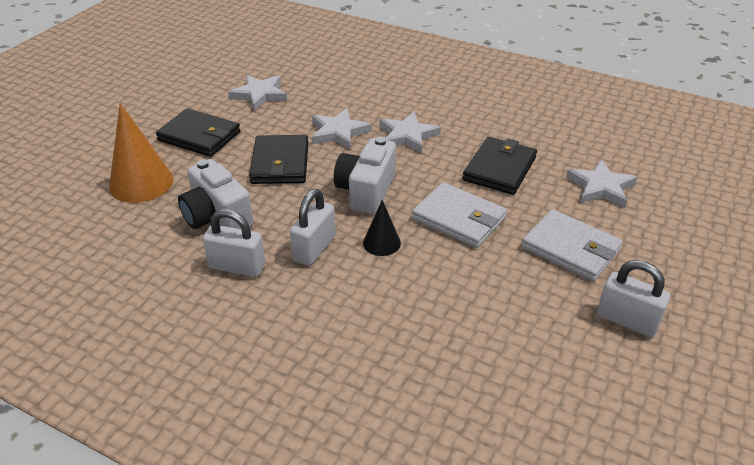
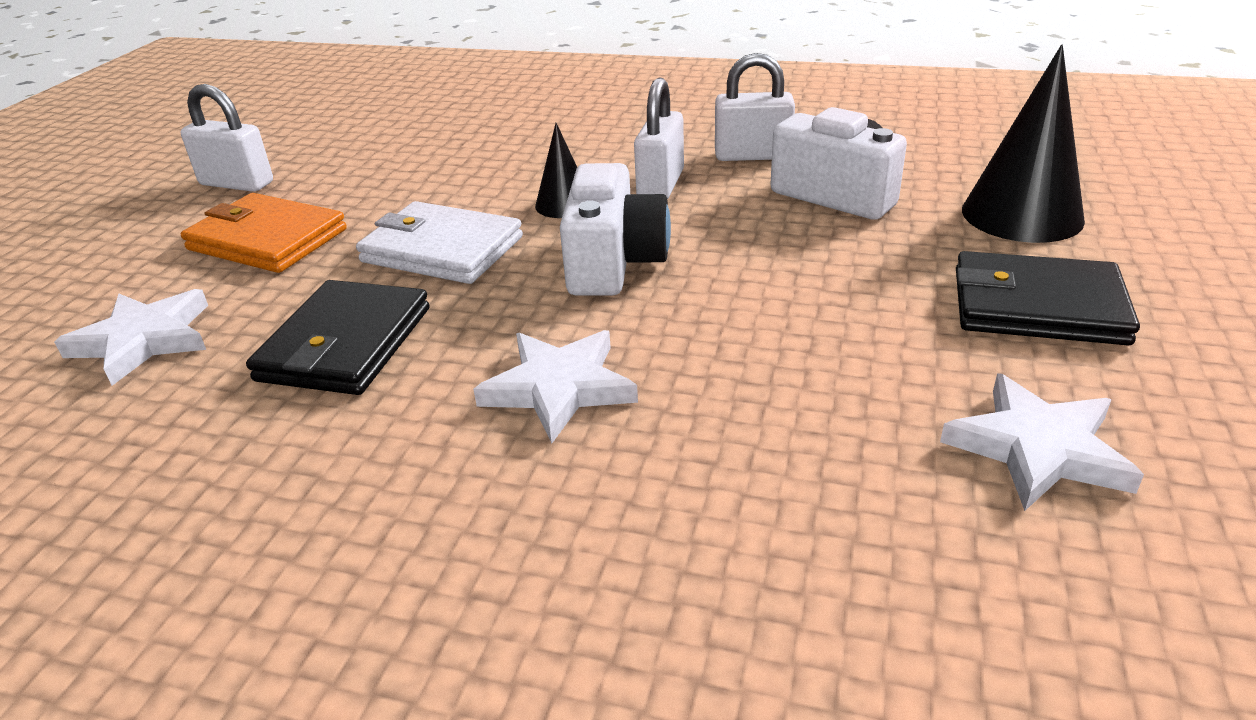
camera: 170 degrees right, 5 degrees down
orange cone [109,103,174,203] -> black cone [962,44,1085,243]
black wallet [249,135,309,184] -> none
white star [312,108,371,150] -> none
white wallet [521,209,623,281] -> orange wallet [181,193,347,273]

